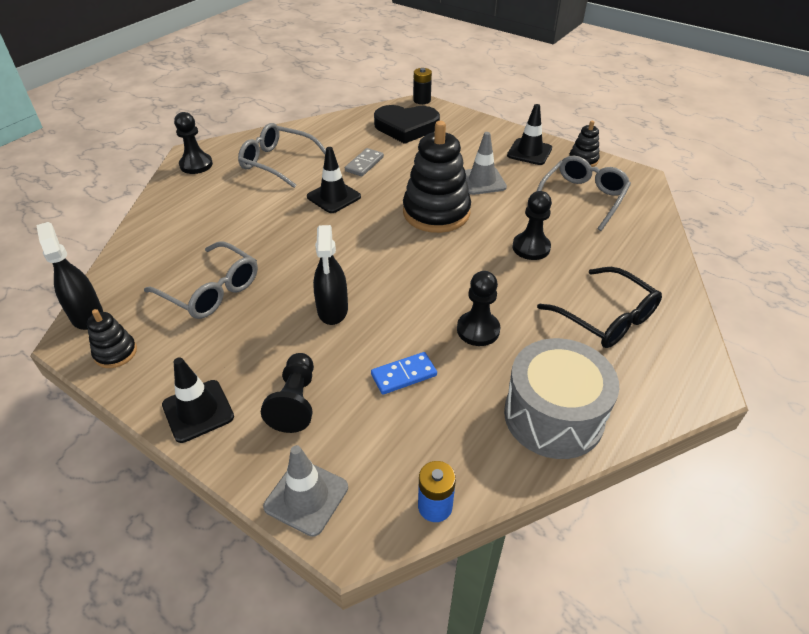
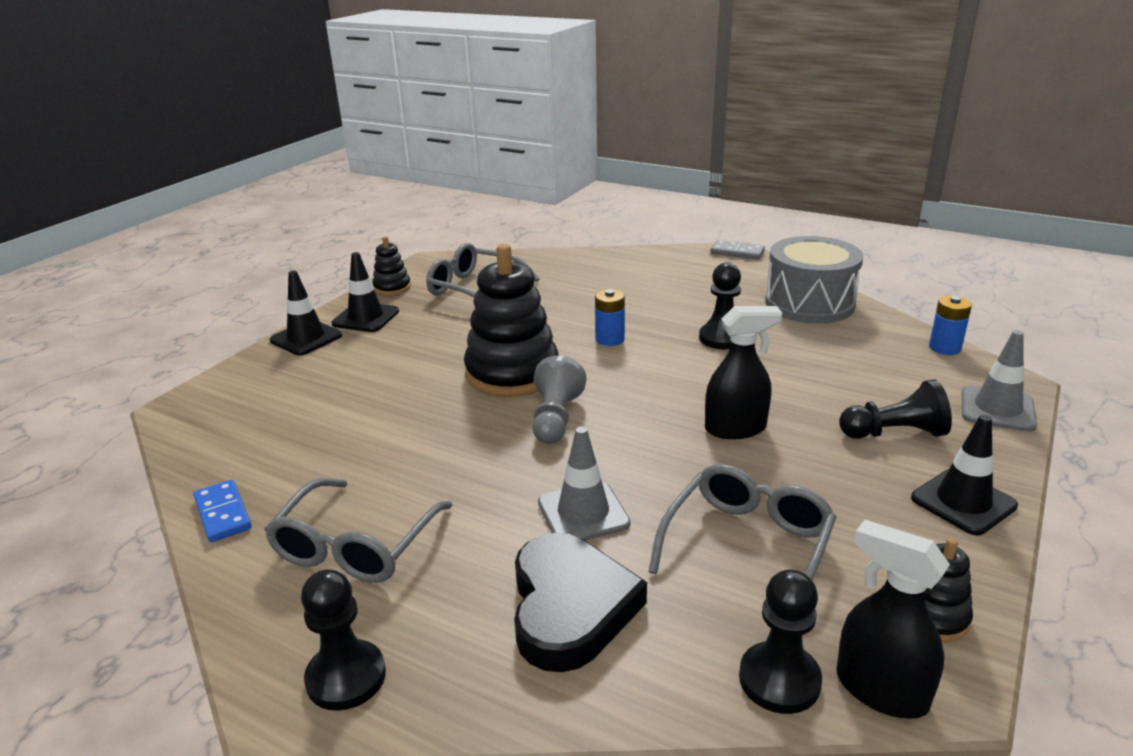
camera: 95 degrees left, 15 degrees down
black spray bottle [36,222,103,330] -> black spray bottle turned 75 degrees clockwise [836,520,950,719]
black traffic cone [307,147,361,213] -> black traffic cone moved to [270,271,342,356]
grey domino [345,148,384,176] -> grey domino moved to [710,240,765,260]
blue domino [371,352,437,395] -> blue domino moved to [193,480,252,542]
black heart [374,105,440,144] -> black heart moved to [514,533,647,672]
black battery [413,68,432,104] -> none
grey traffic cone [465,132,507,195] -> grey traffic cone moved to [538,427,630,540]
black pawn [513,191,552,260] -> black pawn moved to [739,569,822,714]
black glasses [537,267,662,348] -> none
none -> grey pawn [533,356,586,444]
none -> blue battery [595,289,625,346]

